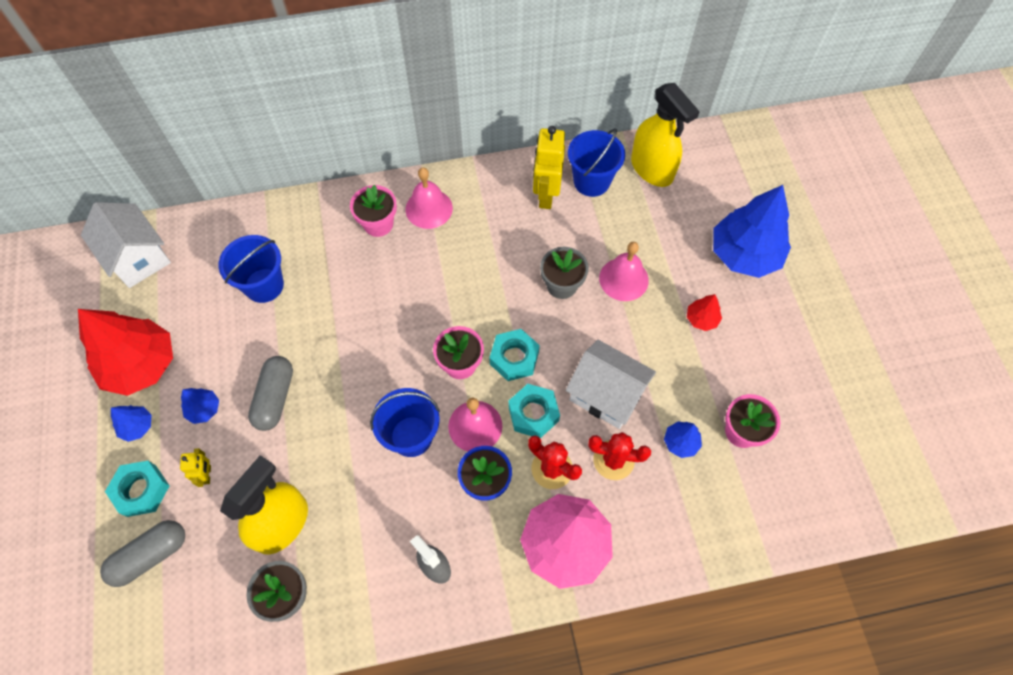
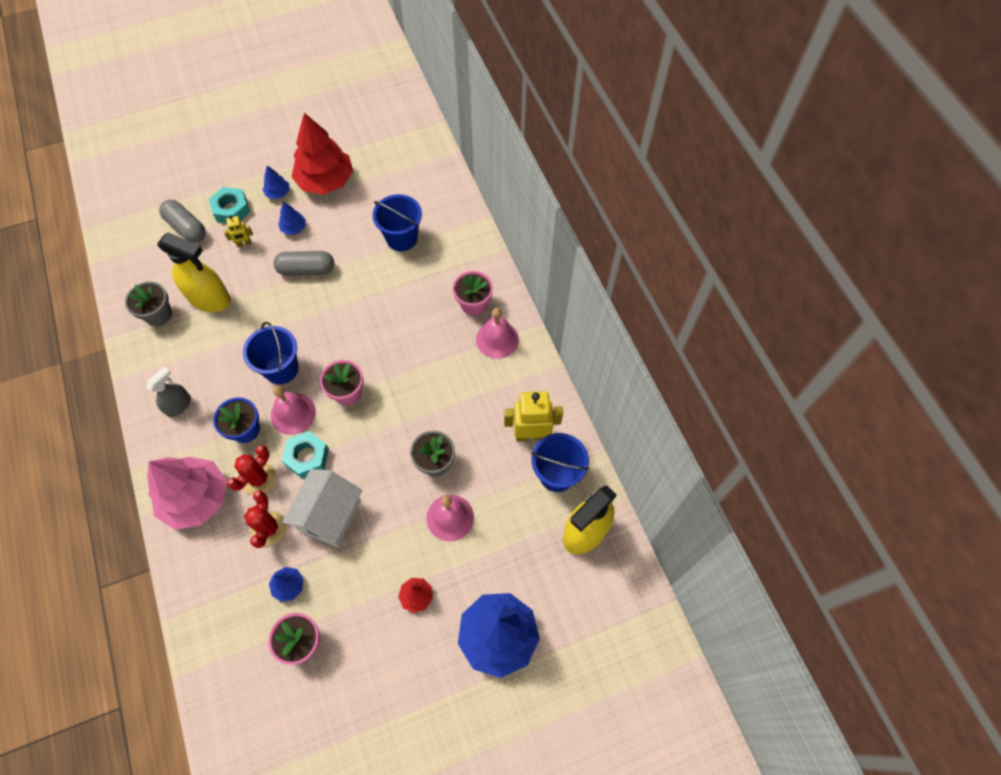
camera: 80 degrees right, 0 degrees up
white house [81,202,171,288] -> none
turquoise nut [489,329,540,381] -> none

